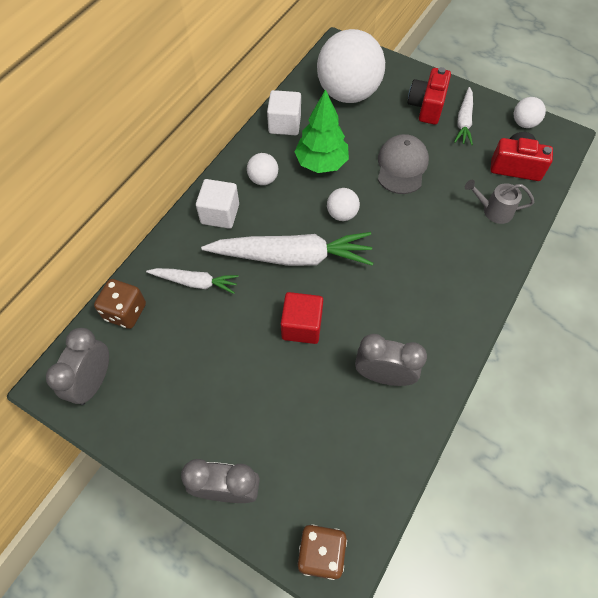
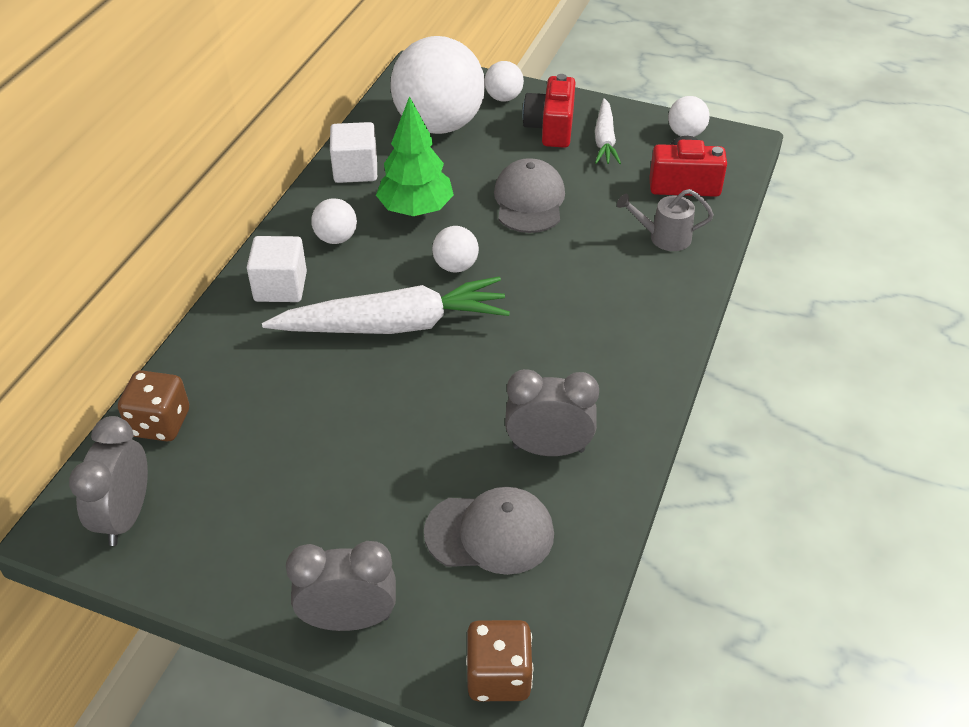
camera: 10 degrees left, 15 degrees down
white carrot [146,268,239,294] -> none
red cube [281,292,323,344] -> none
none -> grey cap [424,487,554,575]
none -> white ball [485,61,524,102]

